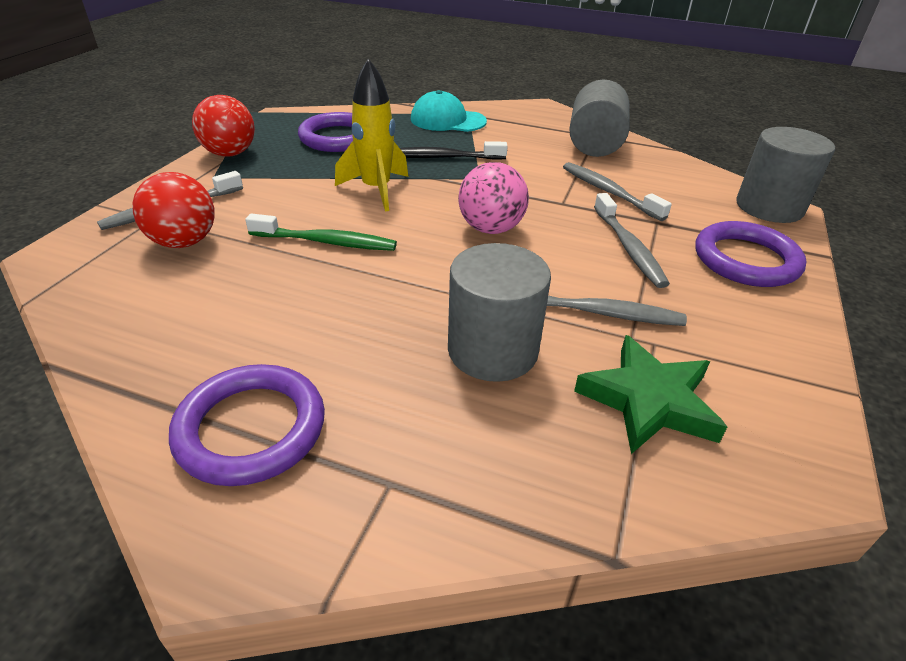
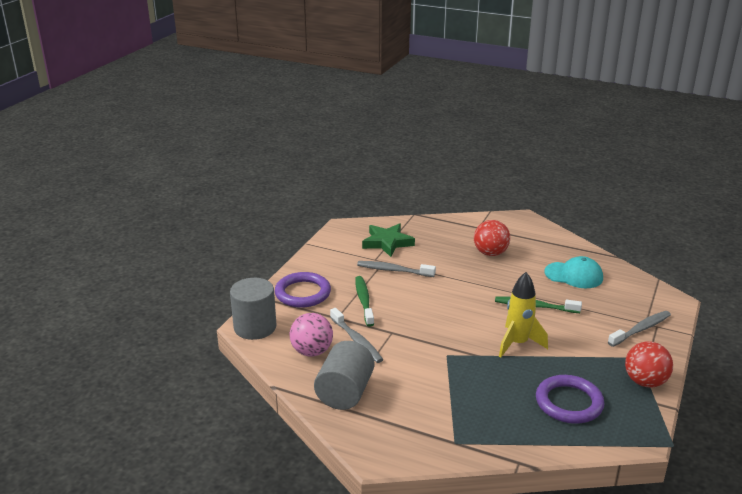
camera: 175 degrees left, 10 degrees down
red ball [132,172,215,248] -> red ball moved to [474,220,510,256]
purple ring [169,364,325,486] -> none
black toothbrush [400,141,508,160] -> none
turquoise cap [411,90,487,132] -> turquoise cap moved to [545,256,603,288]
grey cylinder [448,243,551,382] -> none
pink ball [458,162,529,234] -> pink ball moved to [290,313,333,356]
grey toothbrush [594,193,670,288] -> green toothbrush [355,276,374,327]

